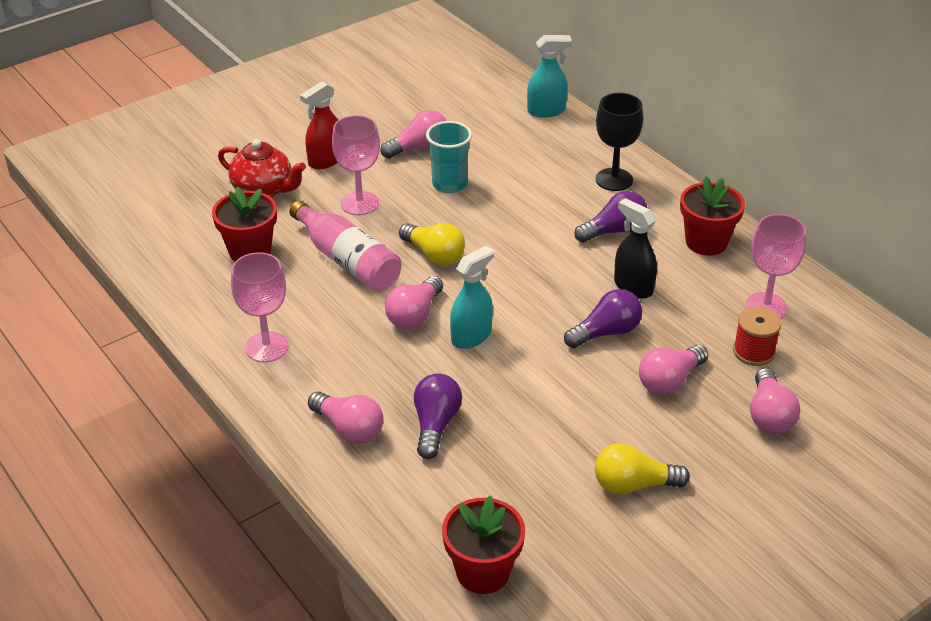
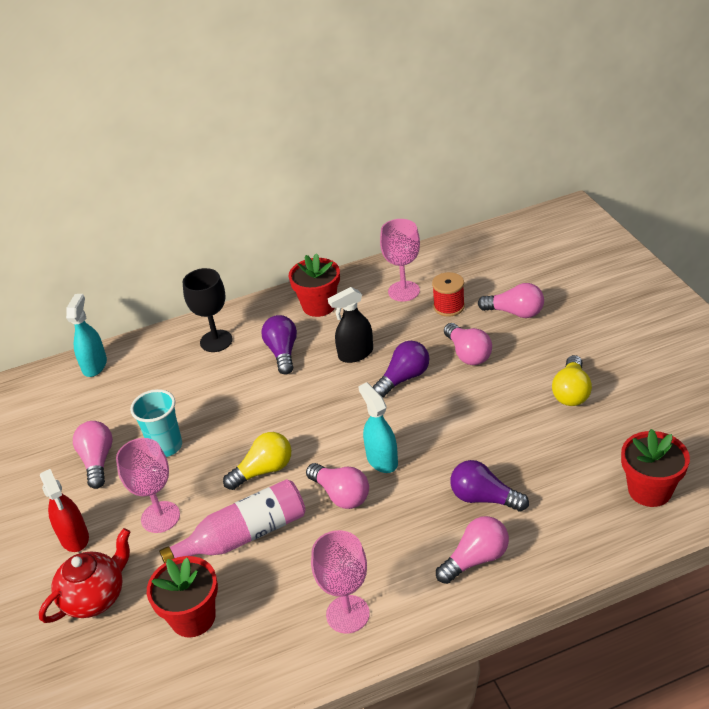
camera: 70 degrees left, 0 degrees up
purple light bulb [564,289,642,348] -> purple light bulb turned 60 degrees clockwise [373,341,430,397]

